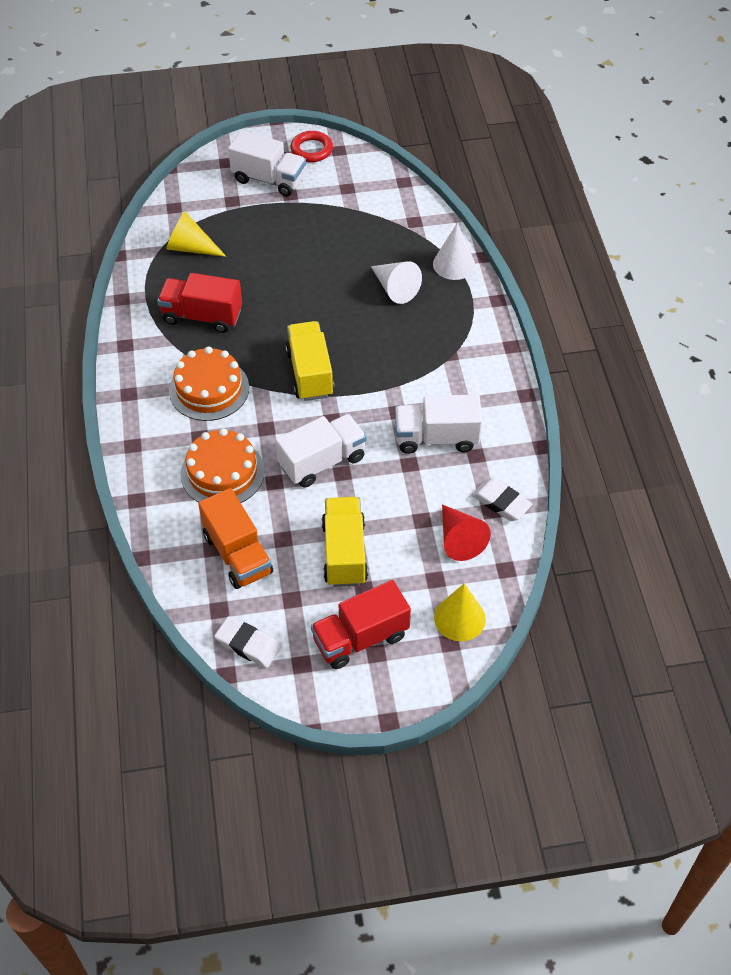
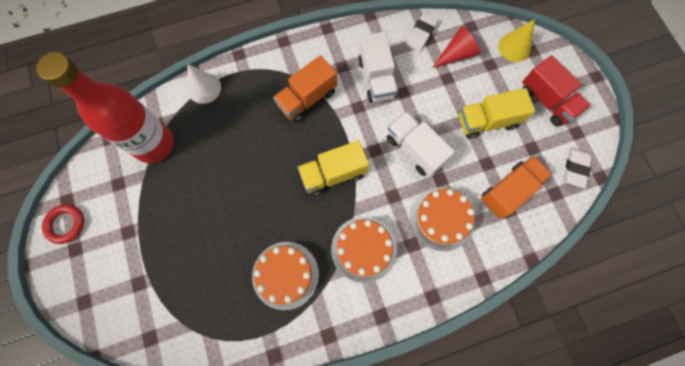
camera: 100 degrees left, 20 degrees up
red truck [157,273,242,333] -> orange cake [252,242,319,310]
yellow cone [166,212,226,257] -> none
white truck [228,130,306,196] -> none
white cone [371,261,422,304] -> none
none -> red bottle [36,52,174,163]
none -> orange truck [273,55,337,123]

